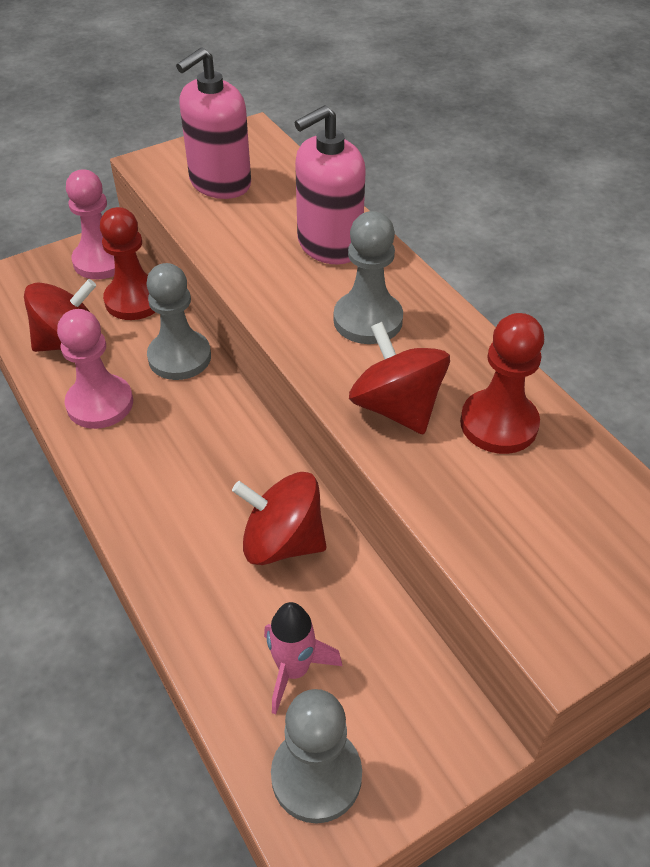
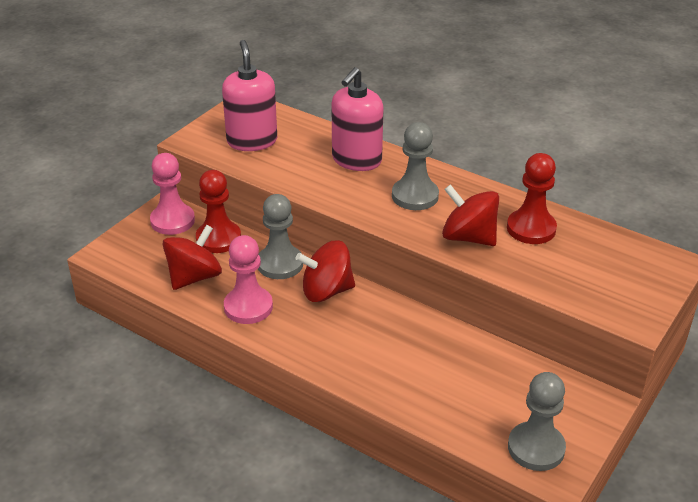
camera: 25 degrees left, 10 degrees down
pink soap dispenser [176,47,251,199] -> pink soap dispenser turned 150 degrees clockwise [222,40,277,151]
red spinning top [232,472,326,565] -> red spinning top moved to [296,240,355,302]
pink rocket [264,602,342,715] -> none

